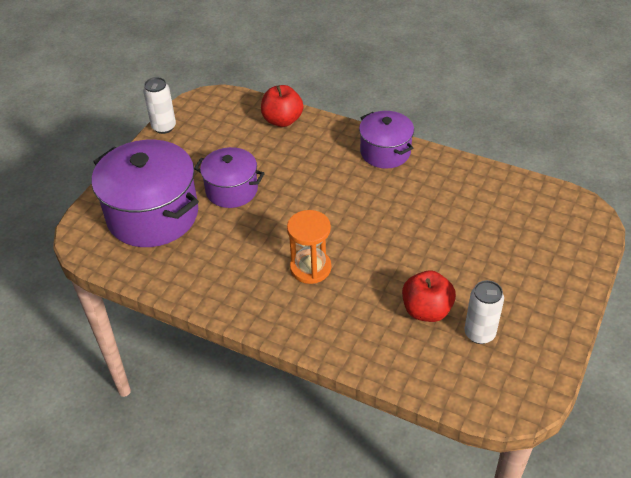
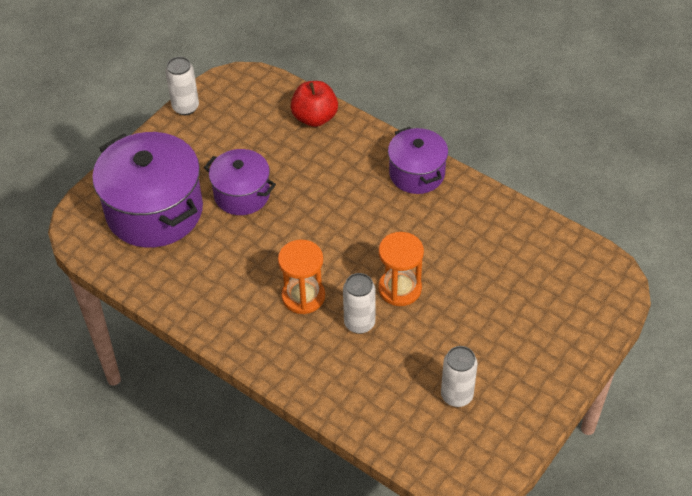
camera: 10 degrees right, 5 degrees up
red apple [402,270,456,322] -> none
none -> white can [343,273,376,334]
none -> orange hourglass [378,232,424,306]

